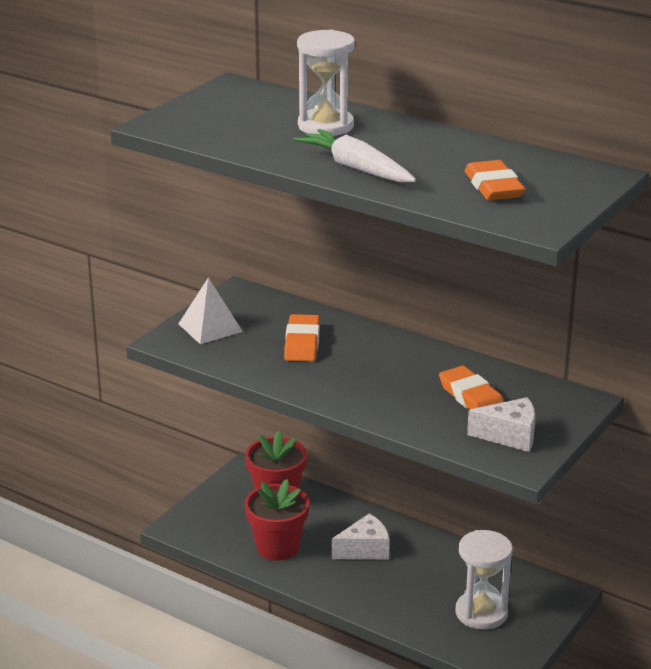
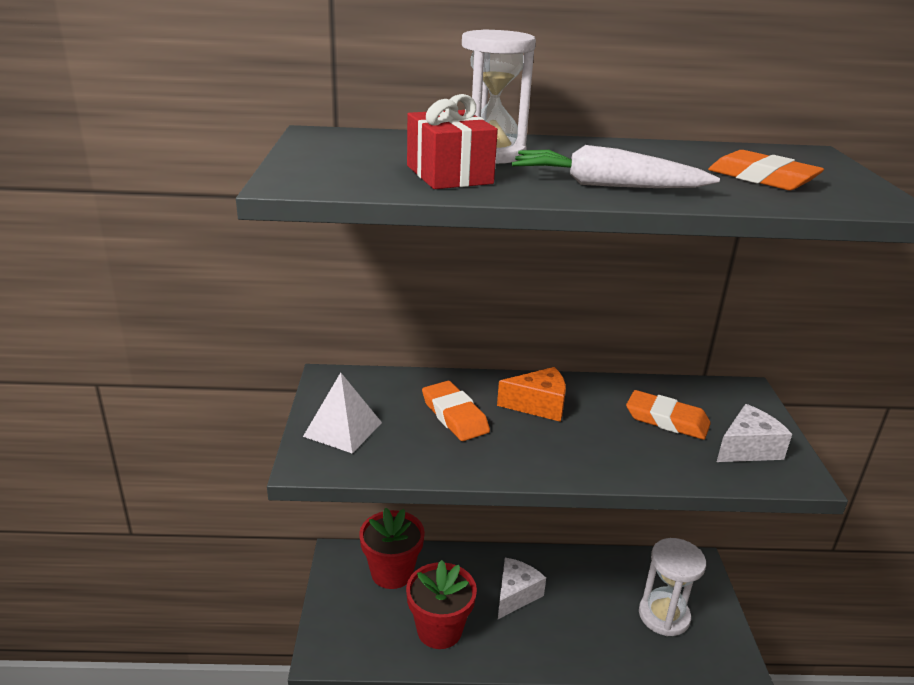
camera: 35 degrees left, 0 degrees up
none -> red gift [407,94,498,189]
none -> orange cheese [497,367,566,422]

